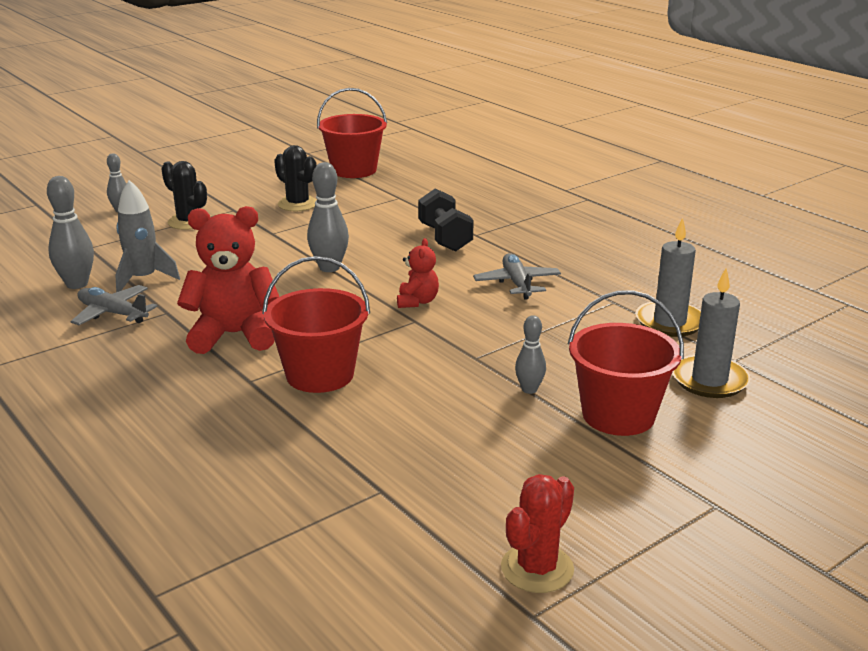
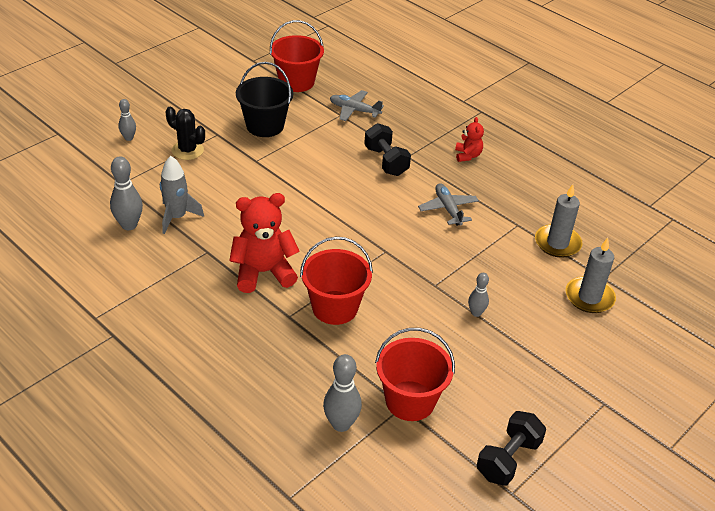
camera: 10 degrees left, 15 degrees up
grey plane [70,285,158,325] -> grey plane moved to [330,90,384,121]
black cactus [274,145,317,211] -> black bucket [236,62,293,137]
grey bowling pin [307,162,349,272] -> grey bowling pin moved to [323,354,362,432]
red teddy bear [397,238,439,308] -> red teddy bear moved to [455,117,484,162]
red cactus [501,474,574,593] -> black dumbbell [477,411,546,486]
red bucket [568,290,684,436] -> red bucket moved to [375,328,455,421]

